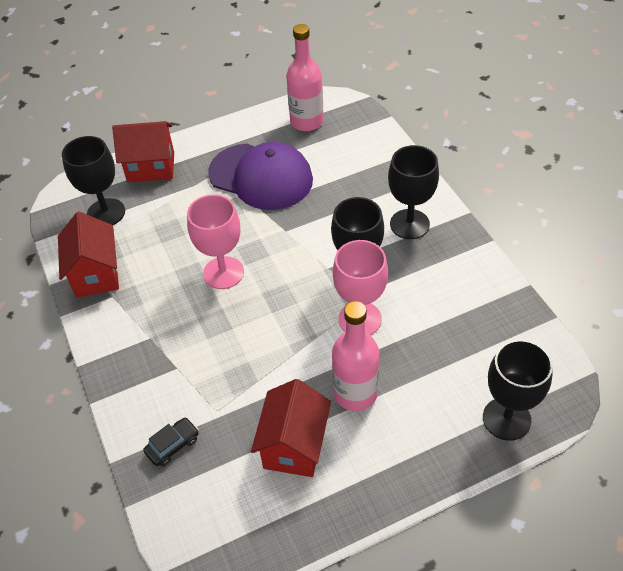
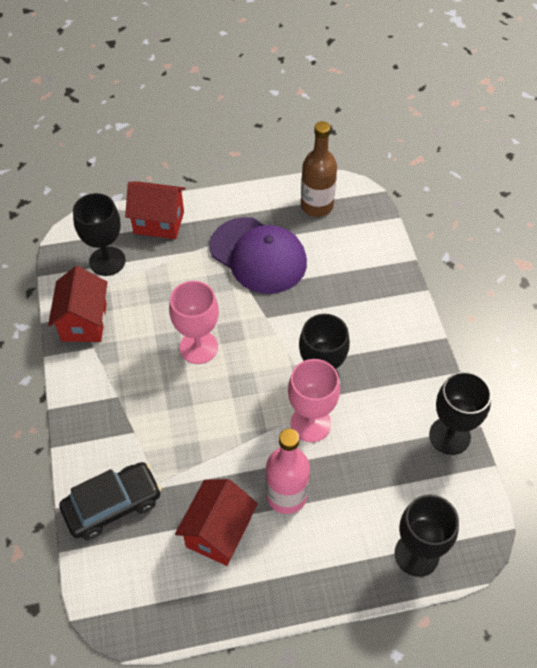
camera: 10 degrees right, 5 degrees up
black car [143,417,199,466] -> black car [59,462,162,540], size x1.93
pink bottle [286,24,324,131] -> brown bottle [301,121,337,217]
black goblet [388,145,439,239] -> black goblet moved to [429,371,492,455]

